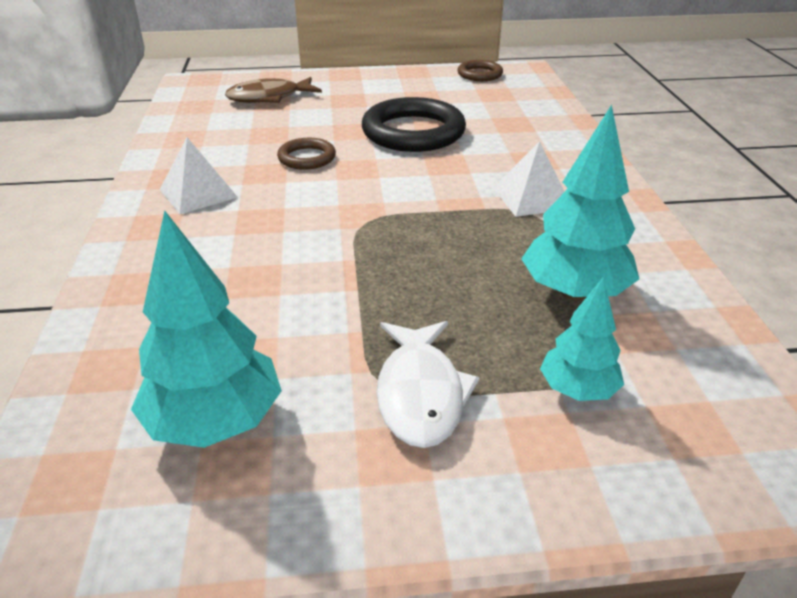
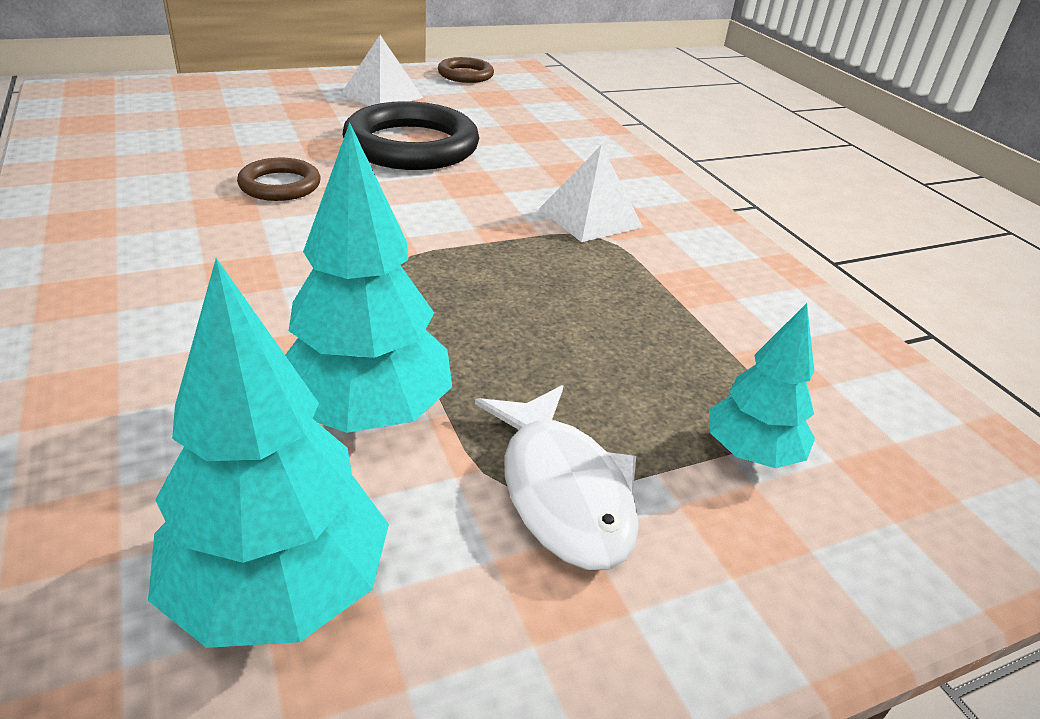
camera: 20 degrees left, 0 degrees up
white pyramid [160,137,238,214] -> white pyramid moved to [341,35,423,106]
brown fish [225,77,322,103] -> none
turquoise tree [521,104,639,301] -> turquoise tree moved to [285,122,452,433]

